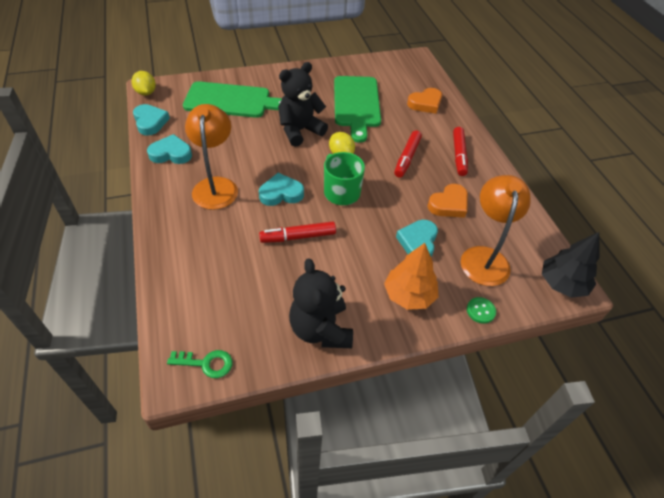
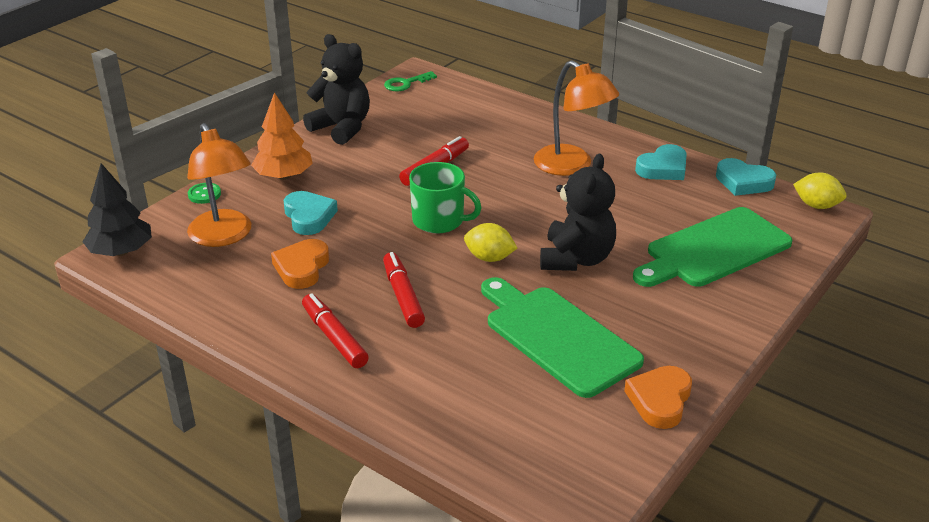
camera: 145 degrees right, 15 degrees down
turquoise heart [259,173,304,206] -> none
orange heart [407,88,442,114] -> orange heart moved to [624,366,692,429]

